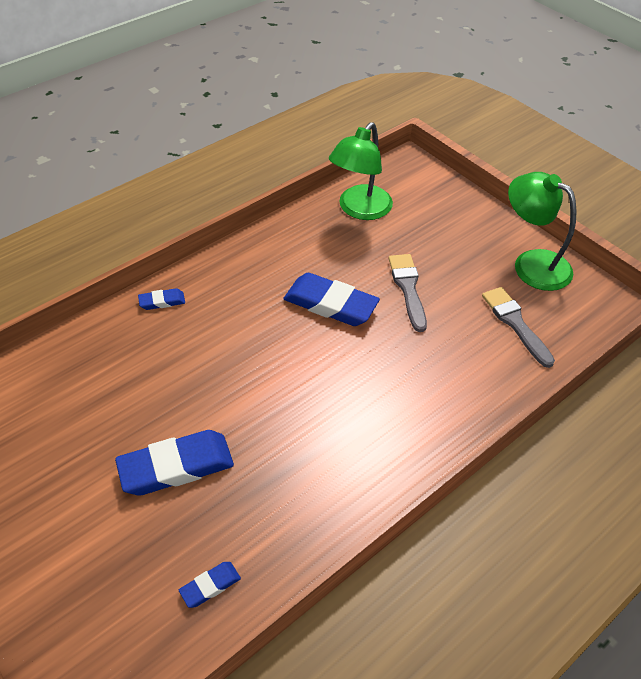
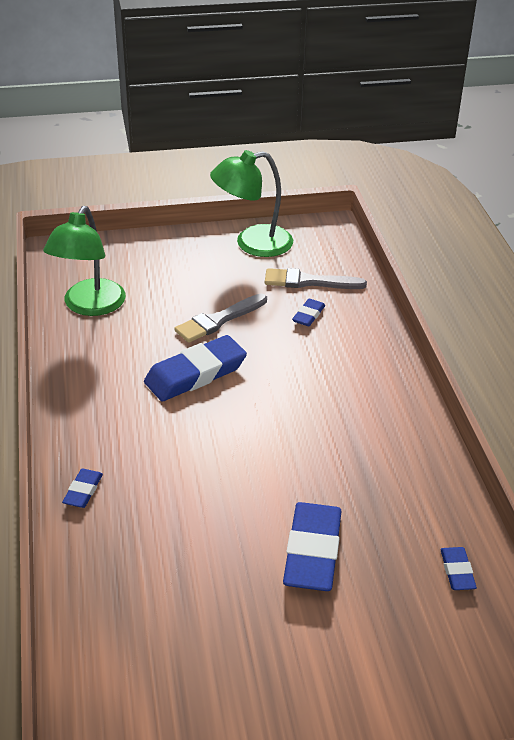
camera: 60 degrees left, 10 degrees down
green lamp [329,122,393,220] -> green lamp turned 45 degrees clockwise [43,206,126,316]
grey brush [389,254,427,332] -> grey brush turned 60 degrees counterclockwise [174,293,267,343]
none -> blue eraser [292,299,325,326]

